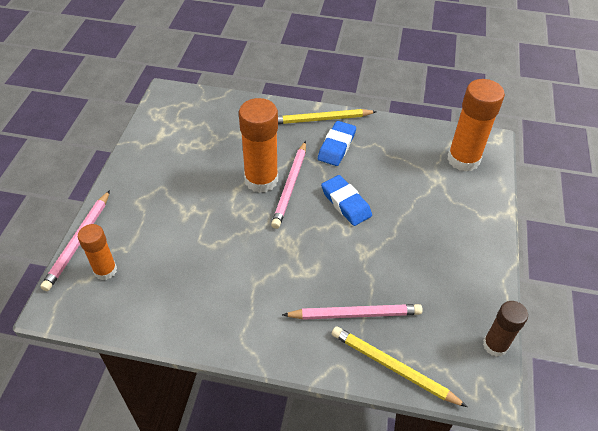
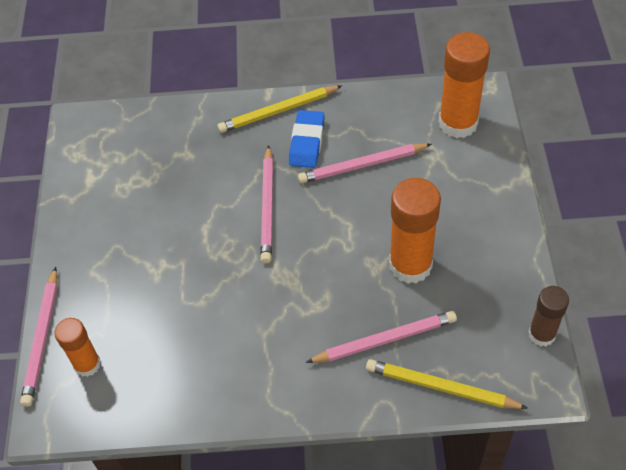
camera: 10 degrees left, 5 degrees up
orange glue stick [239,98,278,193] -> orange glue stick moved to [389,178,441,284]
blue eraser [321,175,372,226] -> none
none -> pink pencil [298,143,432,183]

